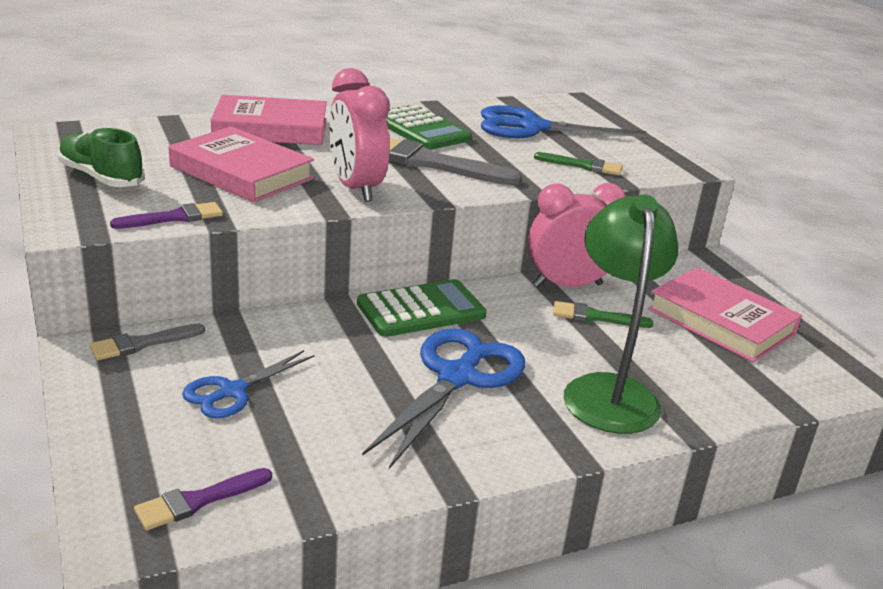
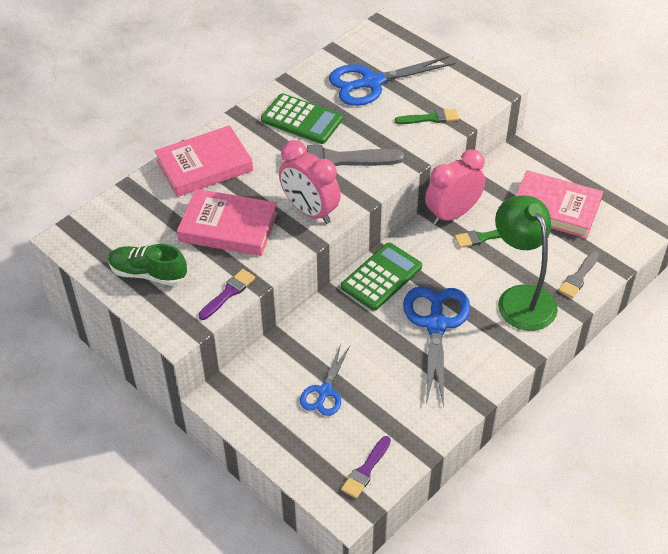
camera: 20 degrees left, 20 degrees up
grey brush [89,324,205,360] -> grey brush moved to [559,251,599,298]

